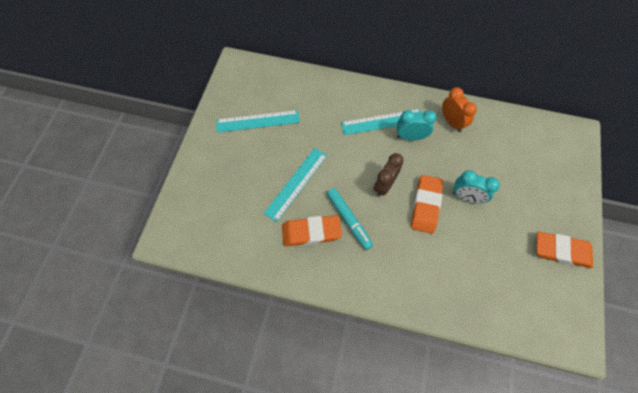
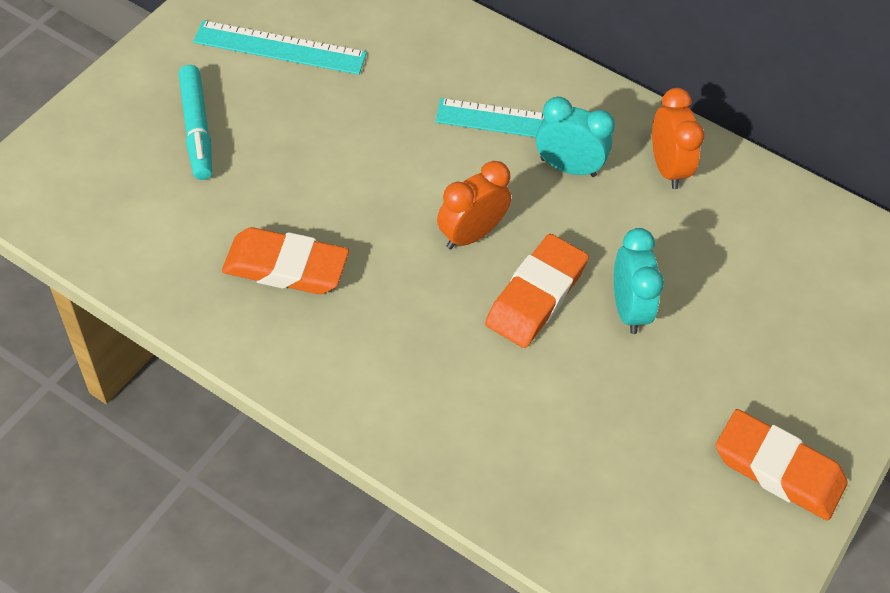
camera: 15 degrees right, 10 degrees down
turquoise ruler [263,148,327,222] -> none
turquoise marker [327,188,373,250] -> turquoise marker moved to [179,65,212,180]
brown clock [374,153,404,197] -> orange clock [437,161,511,249]
turquoise clock [453,170,500,203] -> turquoise clock turned 135 degrees counterclockwise [614,228,664,334]

